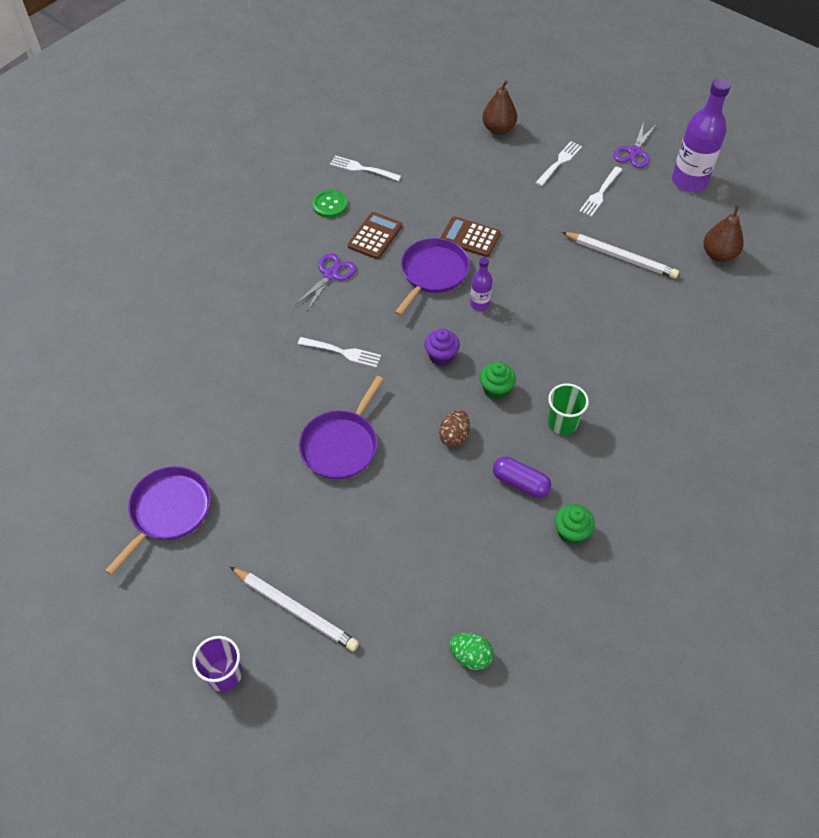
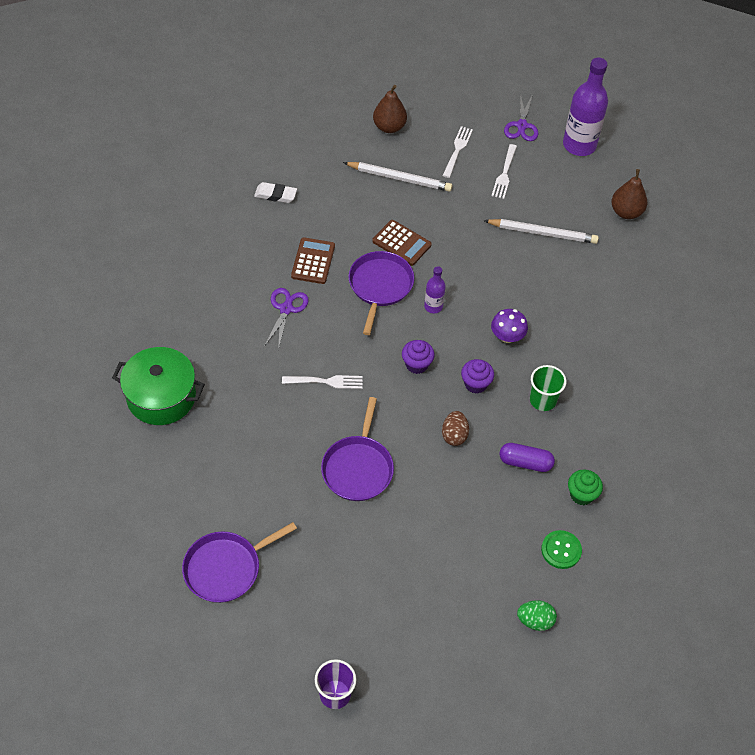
camera: 20 degrees left, 0 degrees up
purple pan [105,466,211,575] -> purple pan turned 135 degrees counterclockwise [182,522,297,603]
white pencil [230,567,359,651] -> white pencil moved to [343,162,452,192]
green button [312,190,347,218] -> green button moved to [541,530,582,569]
white fork [330,156,401,181] -> white eraser [254,182,297,203]
brown calculator [440,216,501,257] -> brown calculator turned 150 degrees counterclockwise [372,220,432,266]
green cupcake [480,362,516,400] -> purple cupcake [461,359,494,394]
none -> green pot [112,347,205,425]
none -> purple mushroom [491,309,528,343]

